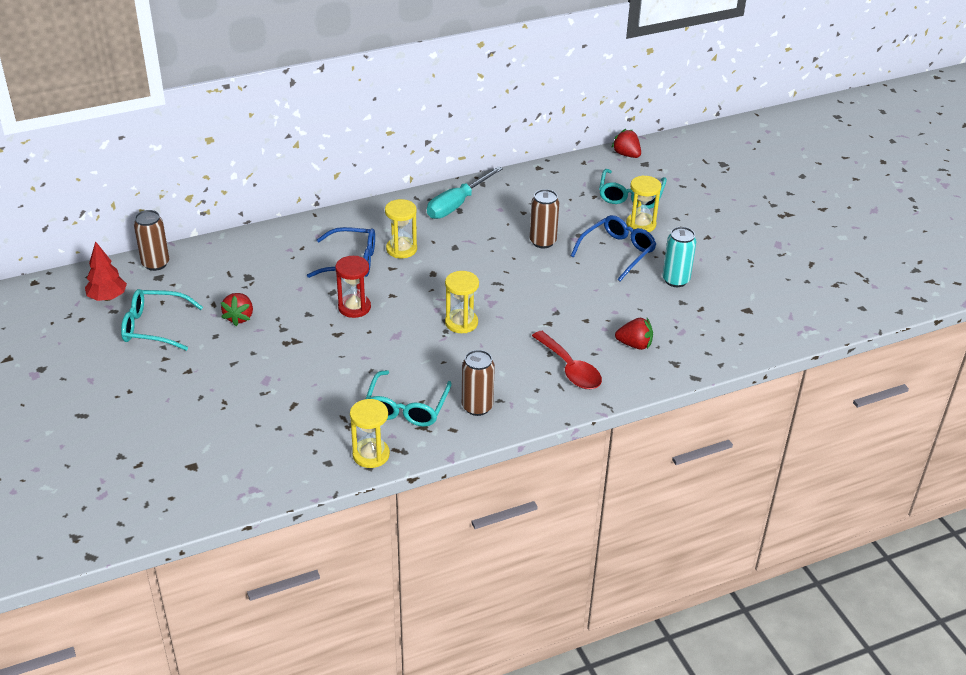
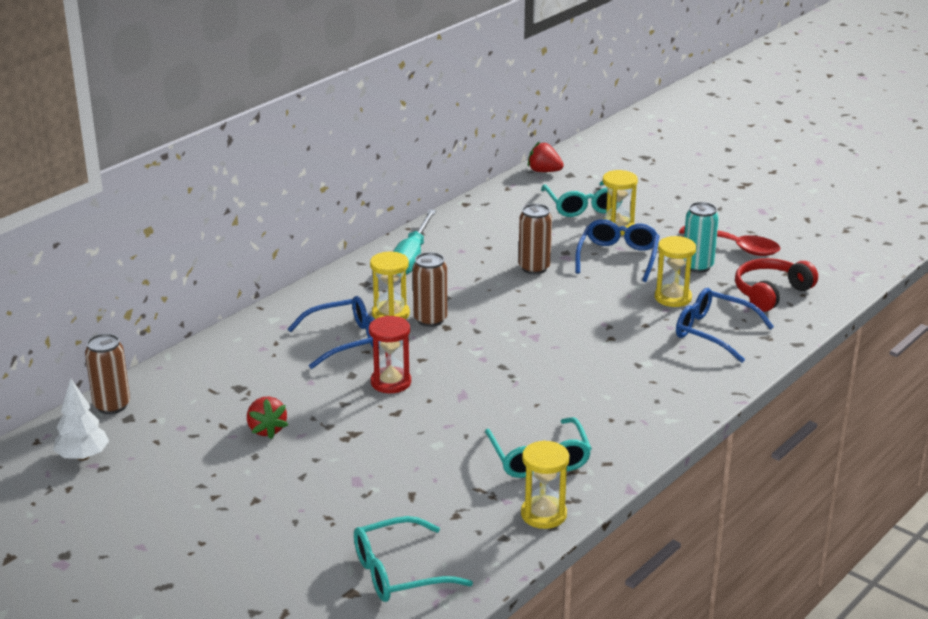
camera: 25 degrees left, 10 degrees down
red tree [85,241,127,301] -> white tree [53,379,109,461]
turquoise glasses [121,289,203,351] -> turquoise glasses moved to [354,516,473,602]
yellow hourglass [445,271,479,333] -> yellow hourglass moved to [655,236,696,307]
brown can [462,350,495,416] -> brown can moved to [413,252,447,327]
red spoon [532,331,602,389] -> red spoon moved to [679,226,780,256]
red strawberry [615,318,653,350] -> blue glasses [676,288,774,363]
none -> red headphones [735,258,818,312]

